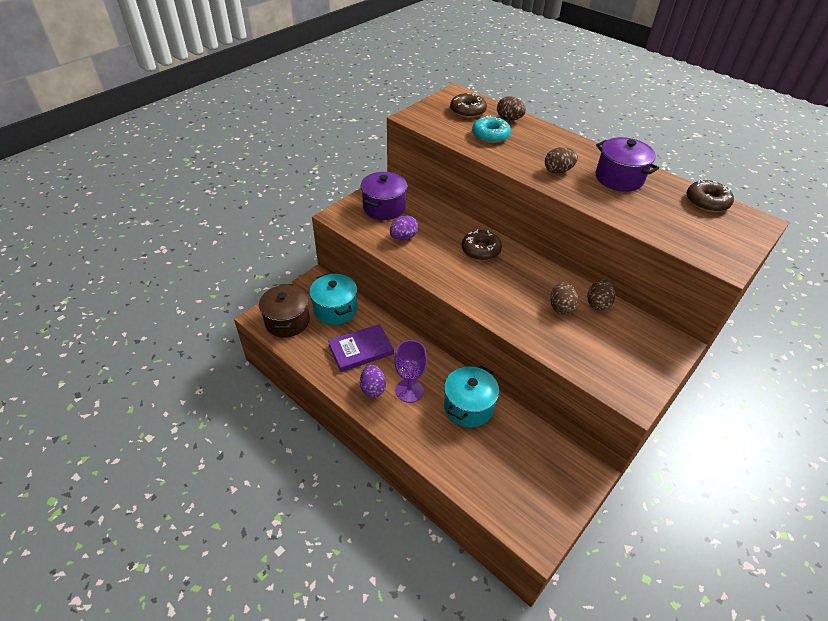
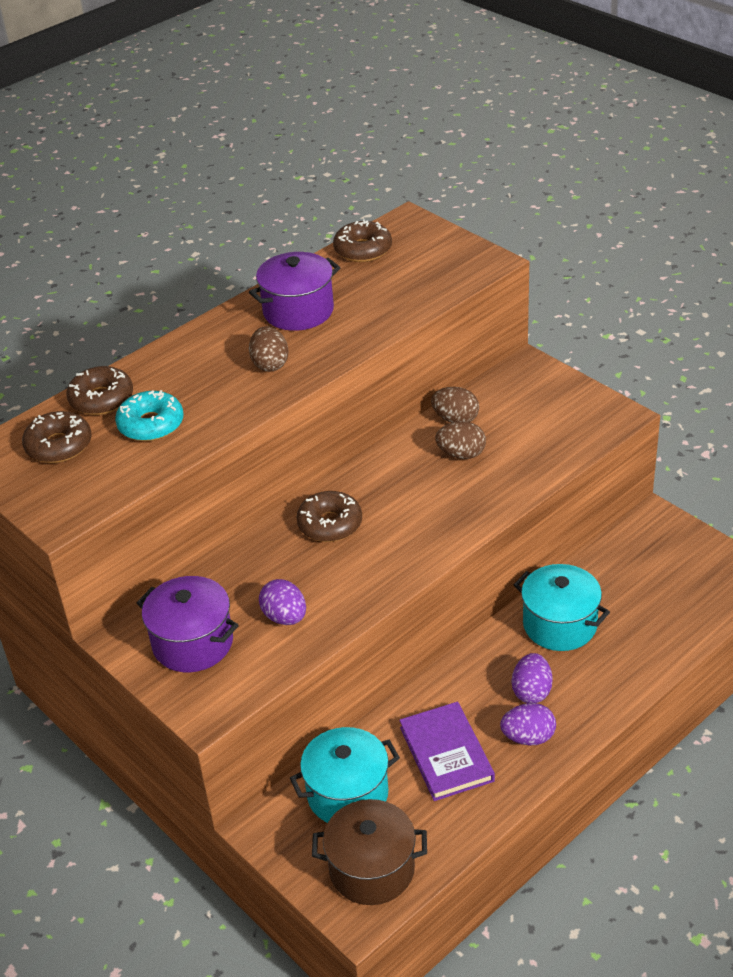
camera: 80 degrees left, 5 degrees down
purple goblet [394,340,427,403] -> purple egg [512,653,553,703]
brown egg [497,96,526,120] -> brown donut [66,366,133,415]

